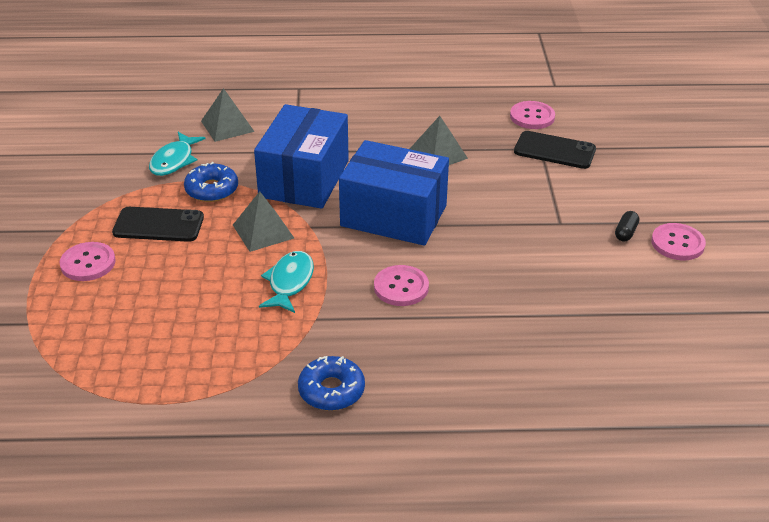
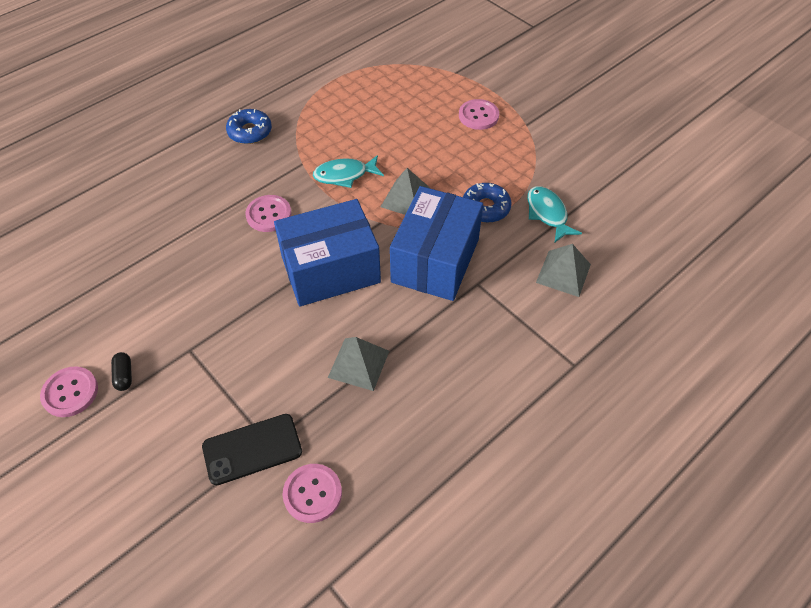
camera: 140 degrees right, 15 degrees up
black phone [112,207,204,242] -> none
blue box [254,104,349,209] -> blue box turned 45 degrees clockwise [390,186,483,301]
turquoise fish [259,251,314,313] -> turquoise fish turned 105 degrees clockwise [313,155,384,188]

